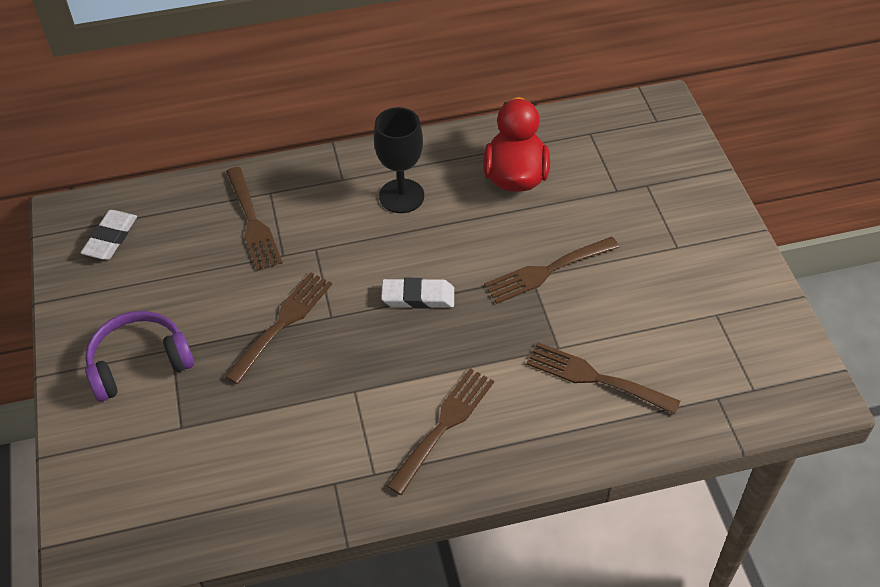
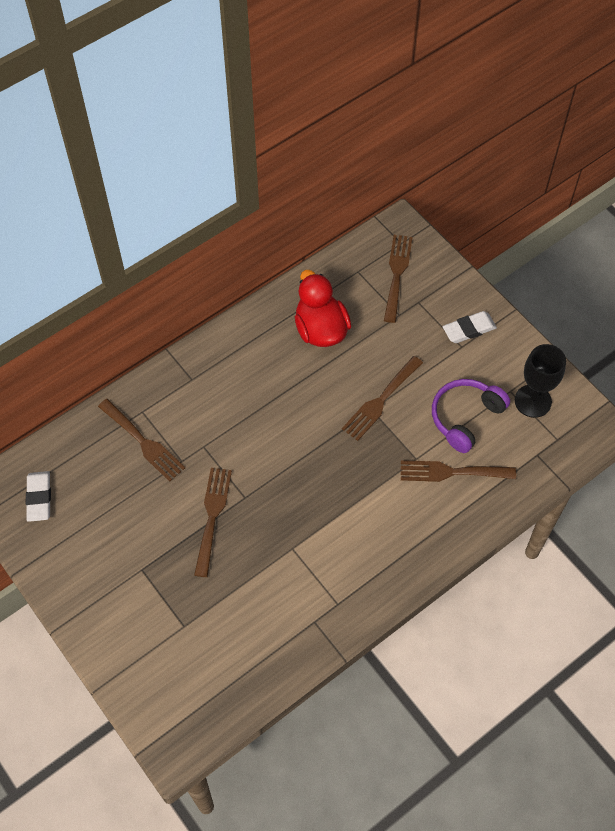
camera: 25 degrees left, 10 degrees up
purple headphones [85,311,194,402] -> purple headphones moved to [432,379,510,453]
black goblet [374,107,424,213] -> black goblet moved to [515,344,566,418]
white eraser [381,278,454,309] -> white eraser moved to [443,311,497,343]
brown fork [387,368,494,495] -> brown fork moved to [384,235,413,323]

